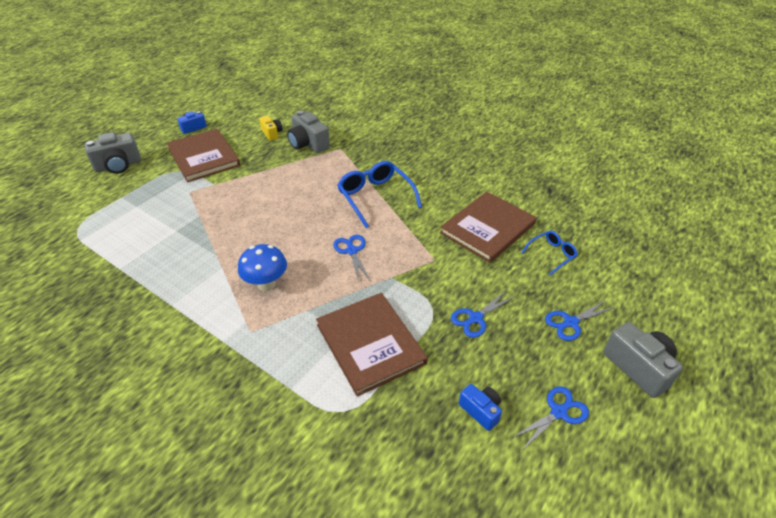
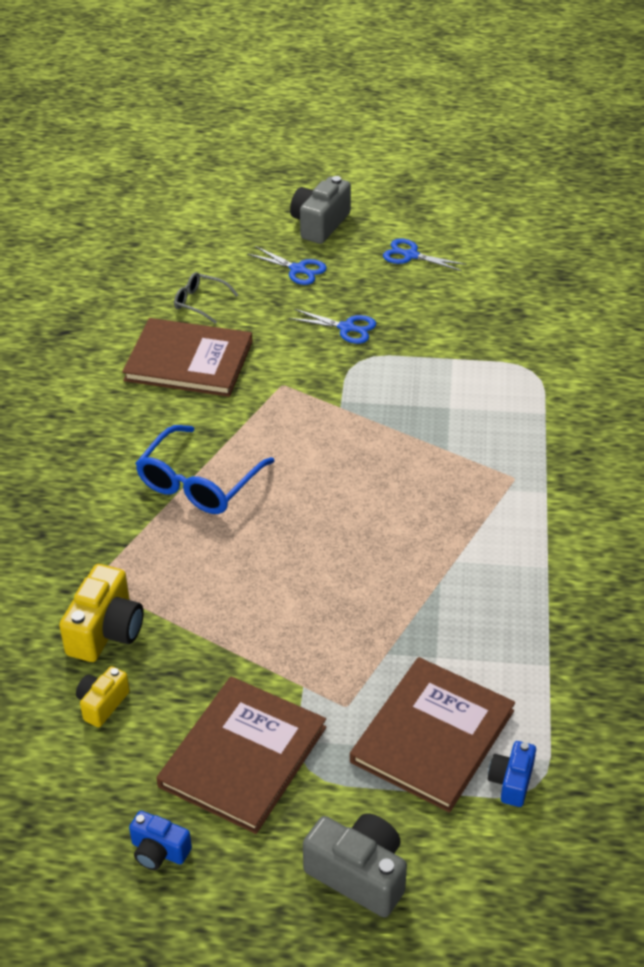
camera: 120 degrees left, 0 degrees up
blue mushroom [238,244,287,291] -> none
grey camera [287,111,330,153] -> yellow camera [59,564,144,662]
brown book [316,293,428,397] -> brown book moved to [350,657,515,812]
blue scissors [333,235,370,282] -> none
blue camera [459,384,502,431] -> blue camera moved to [488,741,536,807]
blue glasses [521,231,578,275] -> grey glasses [174,272,238,324]

